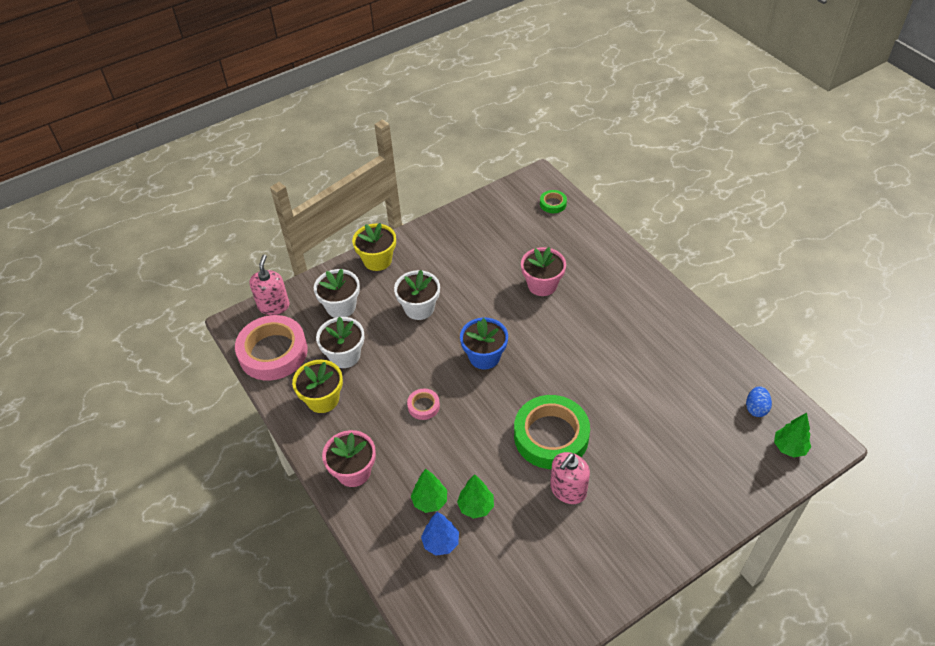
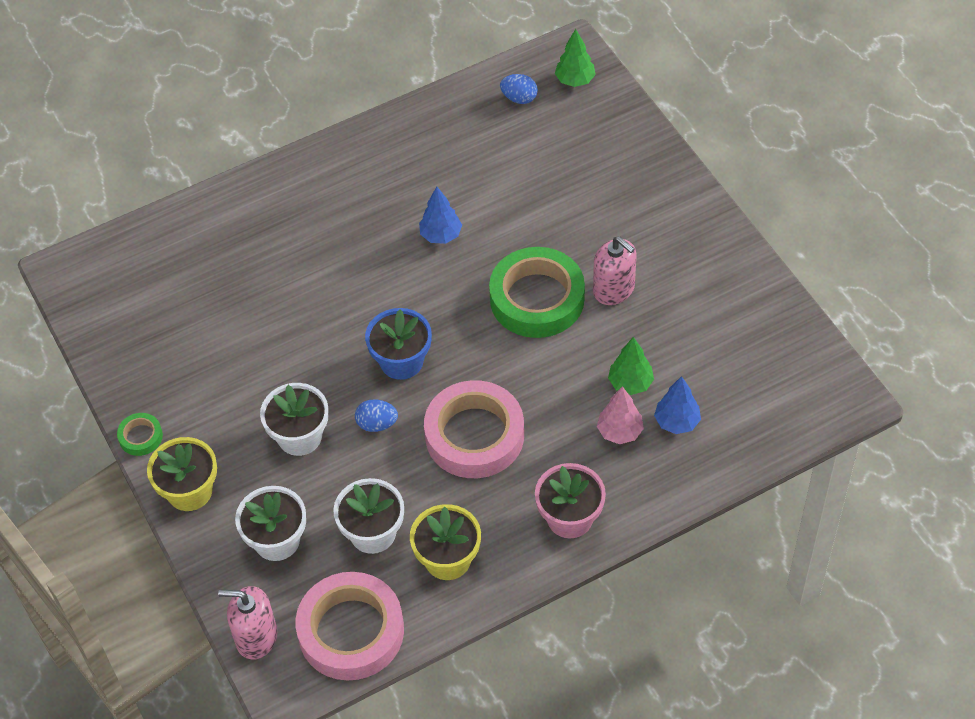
camera: 85 degrees left, 5 degrees up
pink tape [407,389,440,420] -> pink tape [424,380,524,478], size x2.26
green tree [411,469,447,513] -> pink tree [597,386,644,444]
pink flower pot [521,247,566,296] -> none
green tape [540,190,567,213] -> green tape moved to [117,413,163,456]
none -> blue egg [355,400,398,432]
none -> blue tree [419,187,462,244]

